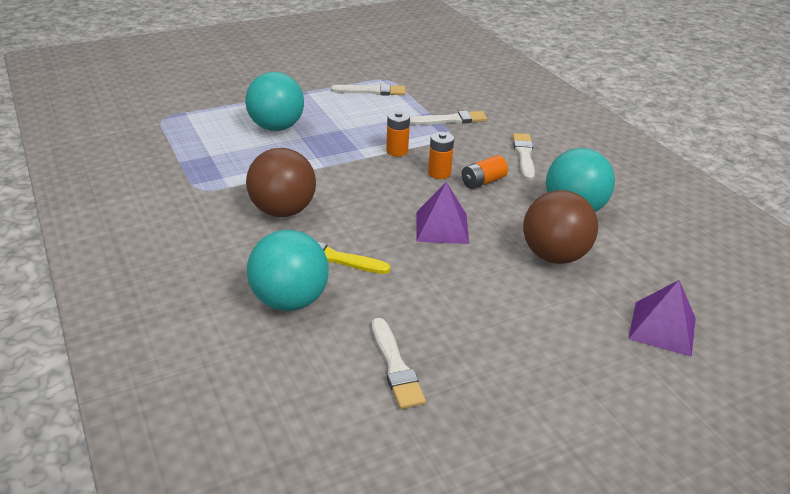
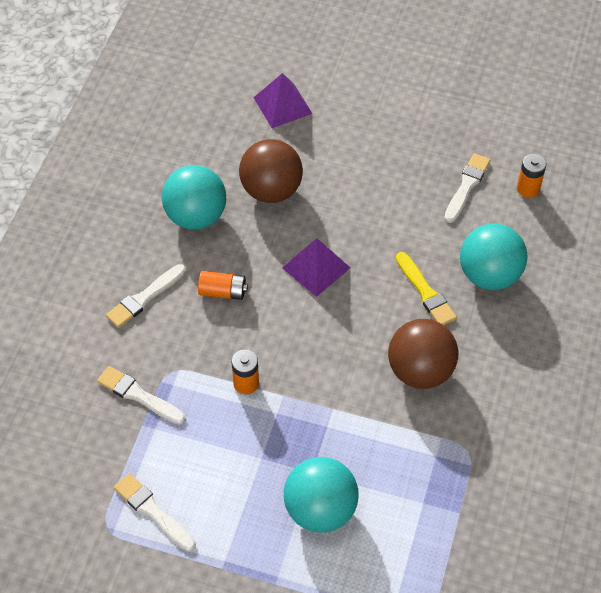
camera: 135 degrees left, 20 degrees up
orange battery [428,132,454,179] -> orange battery moved to [517,154,546,198]

